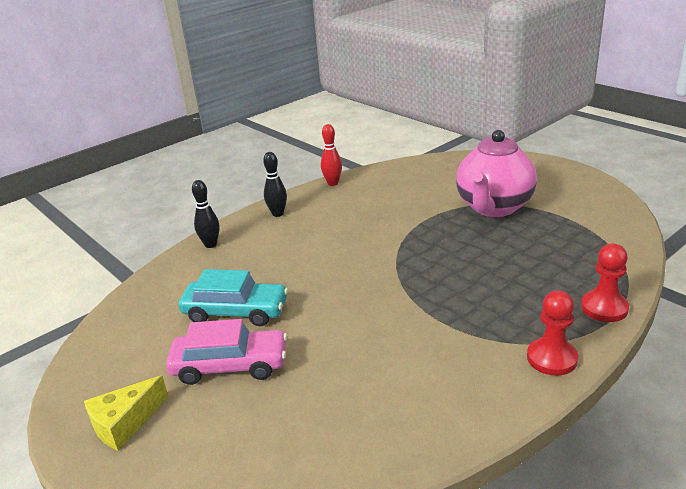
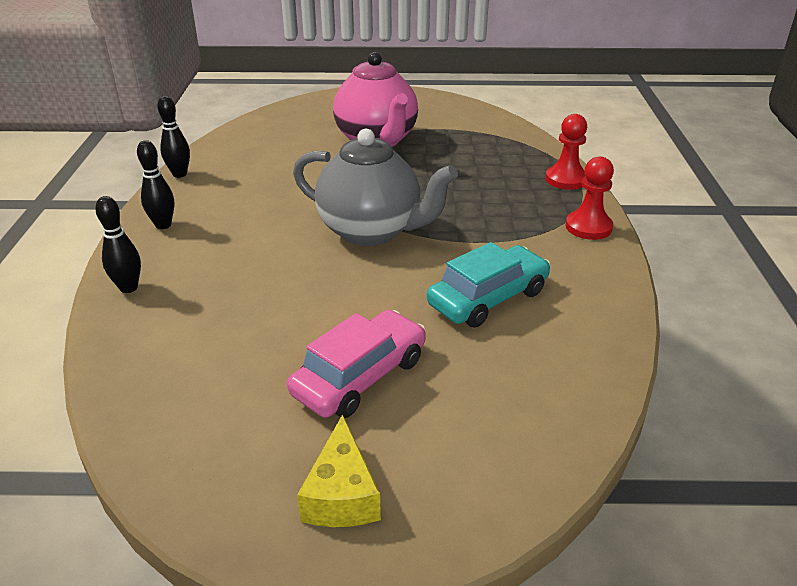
camera: 50 degrees left, 5 degrees up
turquoise car [179,269,288,326] -> turquoise car moved to [427,242,551,328]
red bowling pin [321,124,342,186] -> black bowling pin [157,96,190,178]
none -> grey teapot [293,129,458,246]

